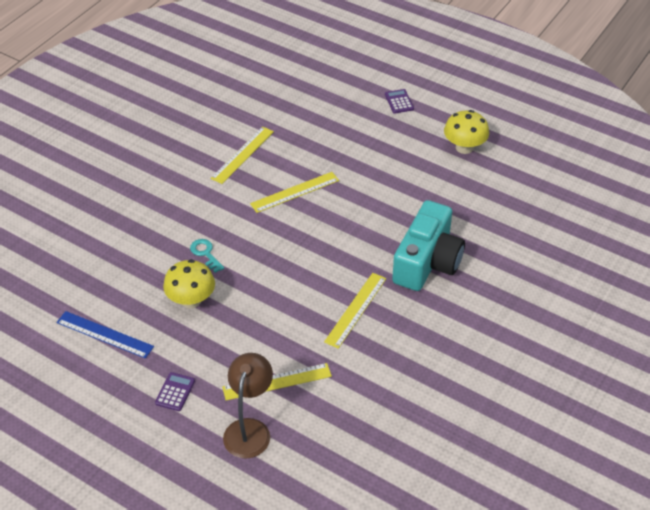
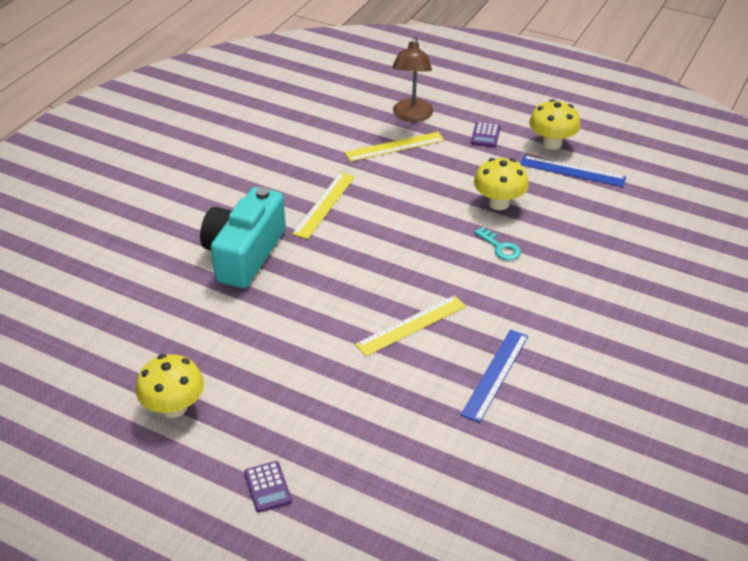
camera: 175 degrees right, 5 degrees down
yellow ruler [210,126,274,184] -> blue ruler [461,329,528,423]
none -> yellow mushroom [529,99,581,150]

